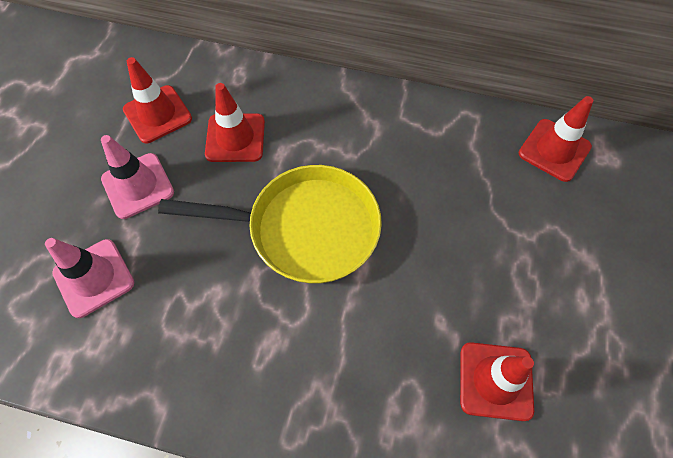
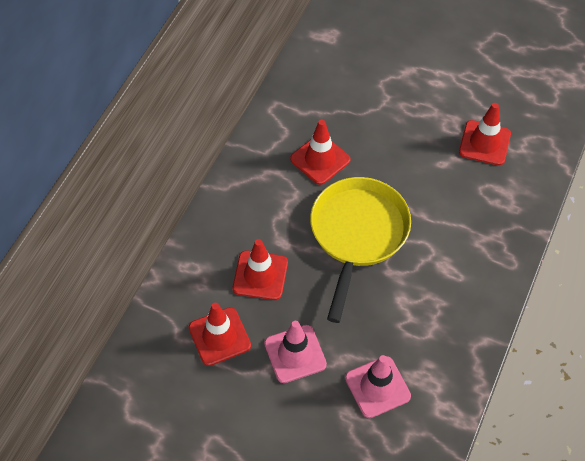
camera: 80 degrees left, 5 degrees down
red traffic cone [518,96,593,182] -> red traffic cone moved to [290,120,351,185]

